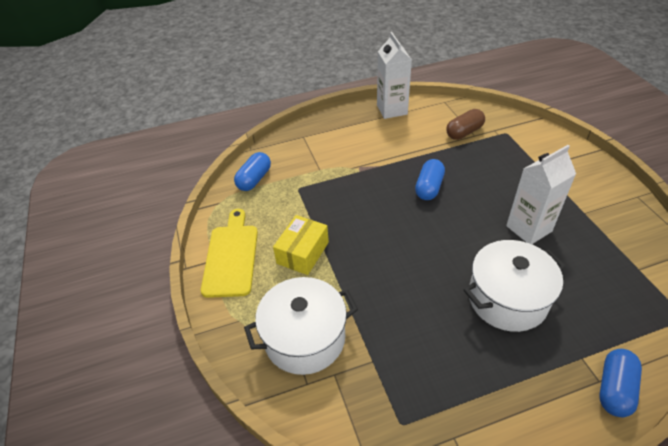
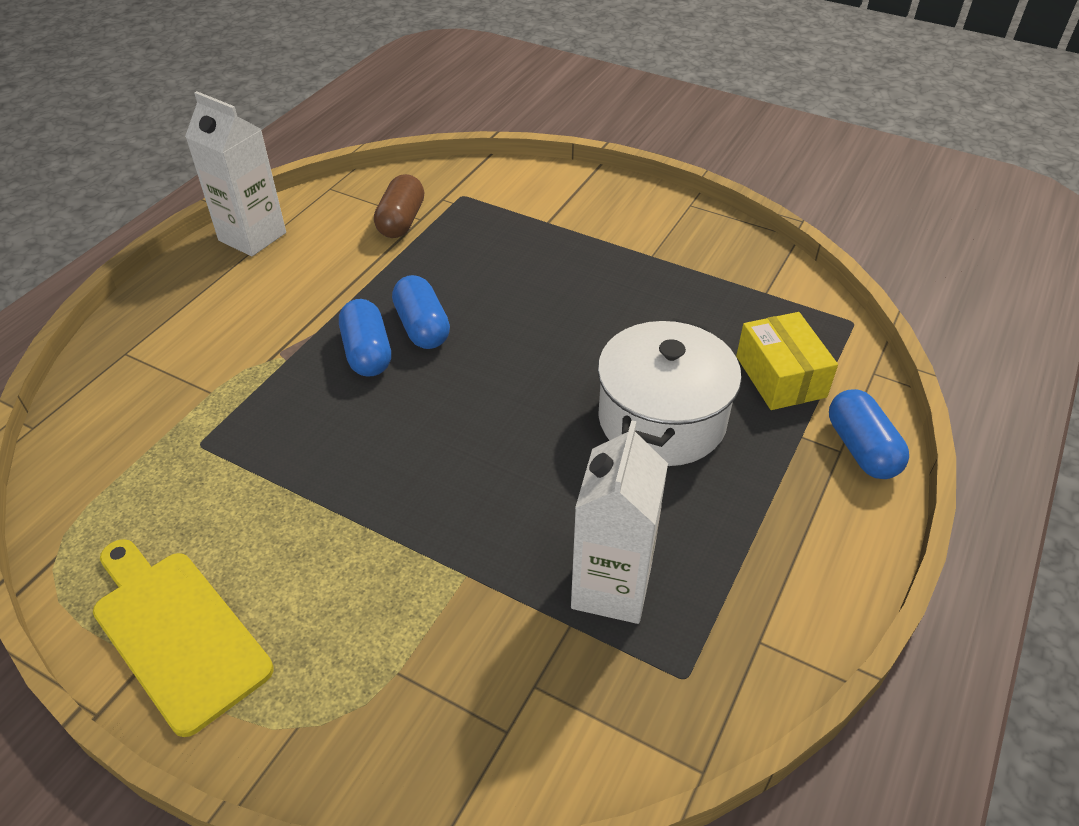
camera: 45 degrees left, 0 degrees up
blue capsule [234,152,271,191] -> blue capsule moved to [339,299,391,377]
white pot [244,277,358,375] -> none
yellow box [273,215,329,275] -> yellow box moved to [736,312,838,410]
white carton [506,145,576,244] -> white carton moved to [571,420,668,624]

